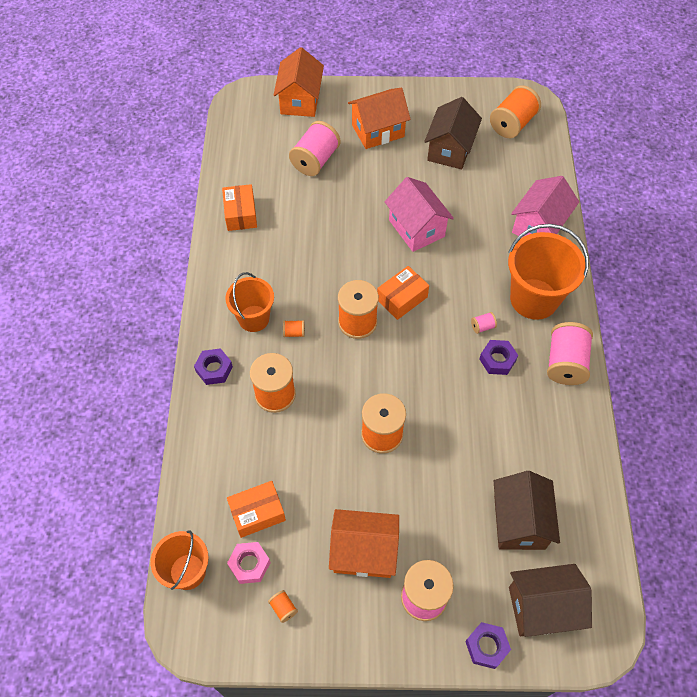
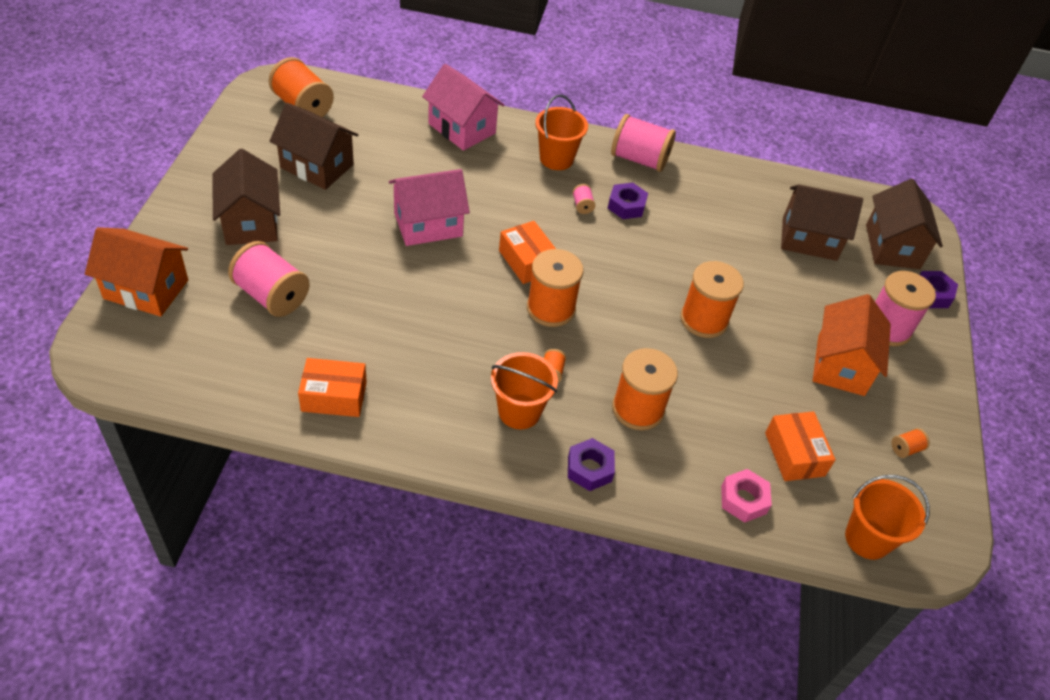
camera: 85 degrees left, 10 degrees down
pink nut [227,542,271,584] -> pink nut moved to [721,469,772,522]
orange house [348,88,411,149] -> brown house [212,149,280,245]
orange bucket [508,224,589,320] -> orange bucket [535,95,588,170], size x0.64

